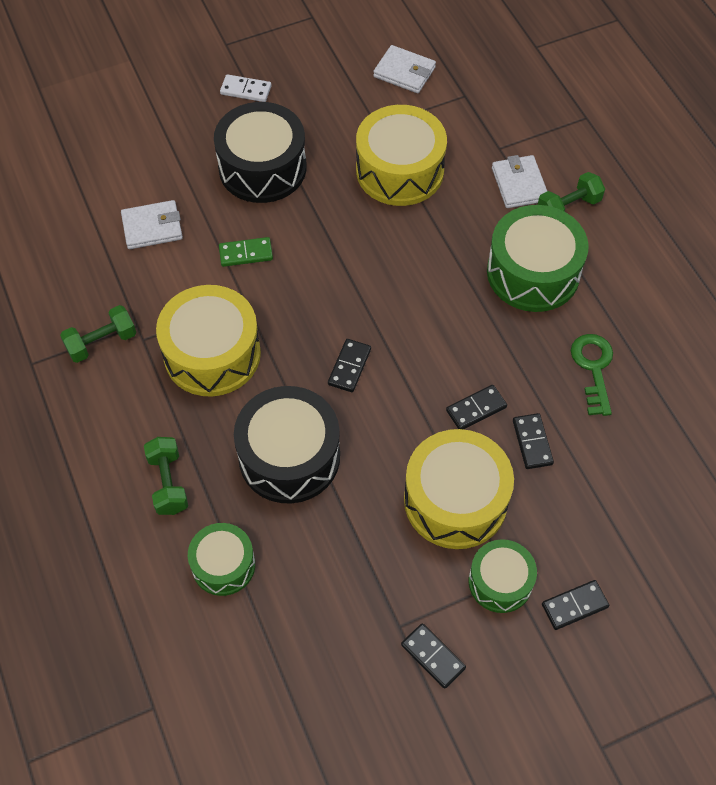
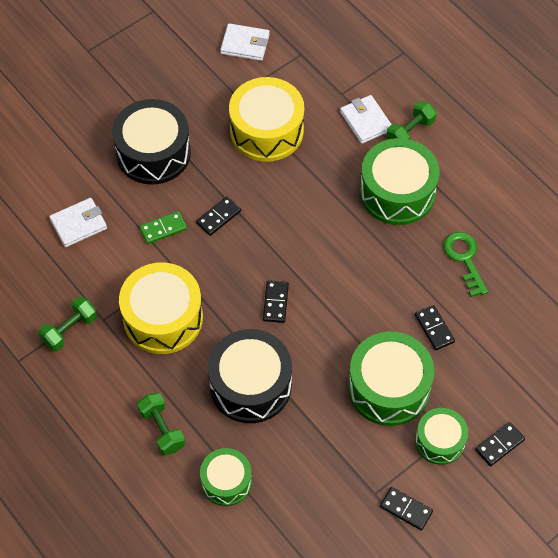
camera: 15 degrees left, 0 degrees up
white domino [220,74,271,102] -> none
yellow drum [404,429,514,549] -> green drum [348,331,434,426]
black domino [446,385,507,430] -> black domino moved to [196,197,241,236]

